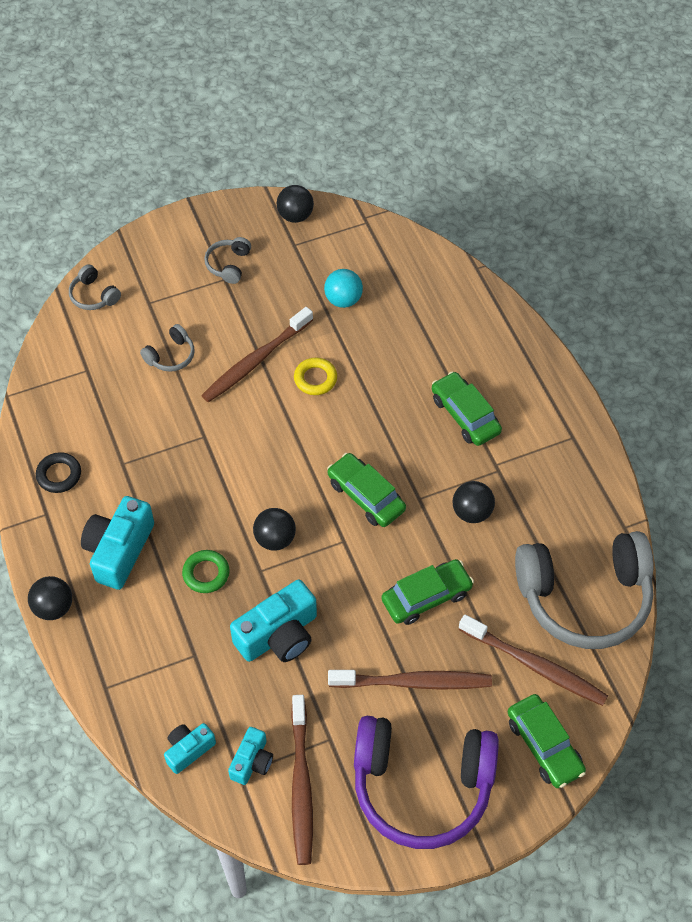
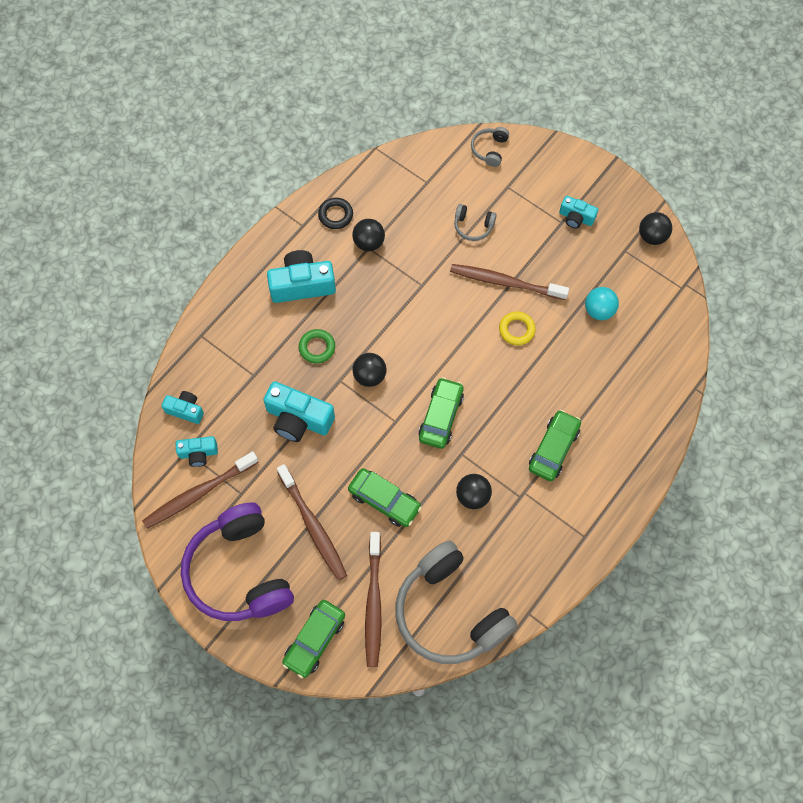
camera: 60 degrees right, 10 degrees up
black ball [28,576,72,620] -> black ball moved to [352,219,385,251]
grey headphones [204,237,251,284] -> turquoise camera [559,196,598,229]

